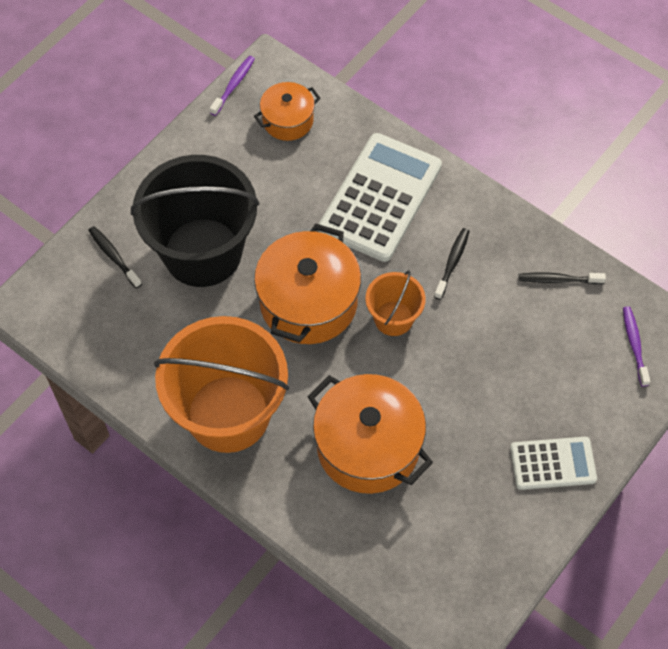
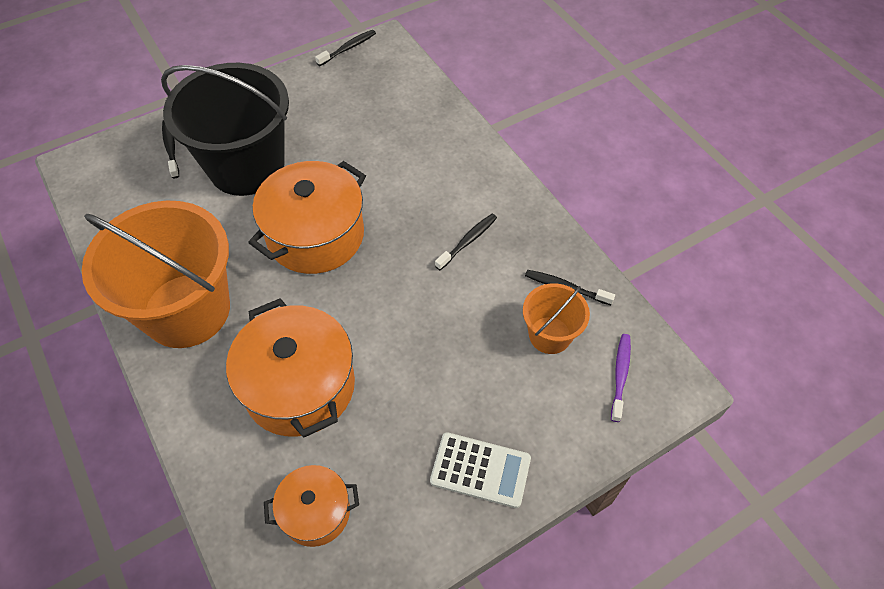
camera: 20 degrees right, 5 degrees down
purple toothbrush [210,56,255,116] -> black toothbrush [315,30,376,66]
orange pot [254,82,321,141] -> orange pot moved to [264,465,359,547]
white calculator [319,133,442,262] -> none
orange bucket [365,270,426,336] -> orange bucket moved to [523,283,590,354]

